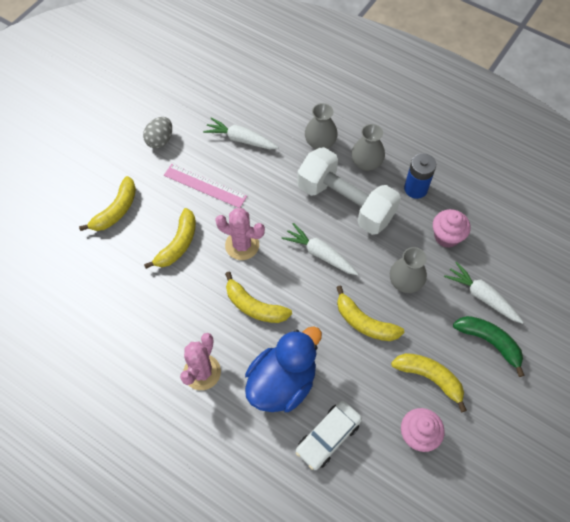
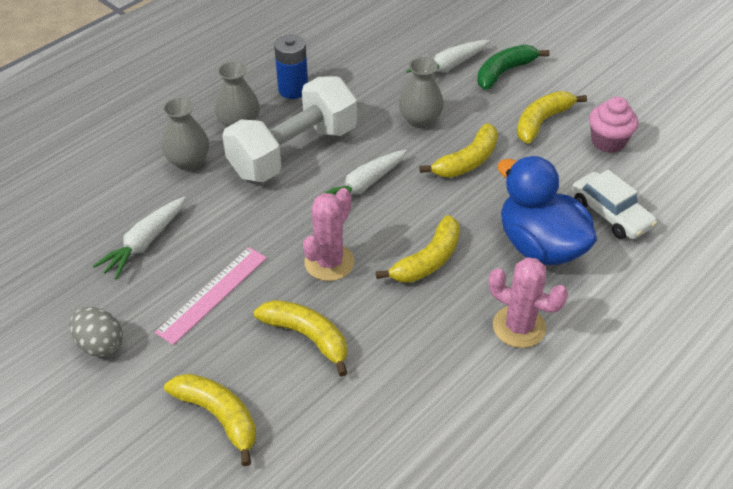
camera: 80 degrees left, 15 degrees down
pink cupcake [433,209,471,248] -> none

